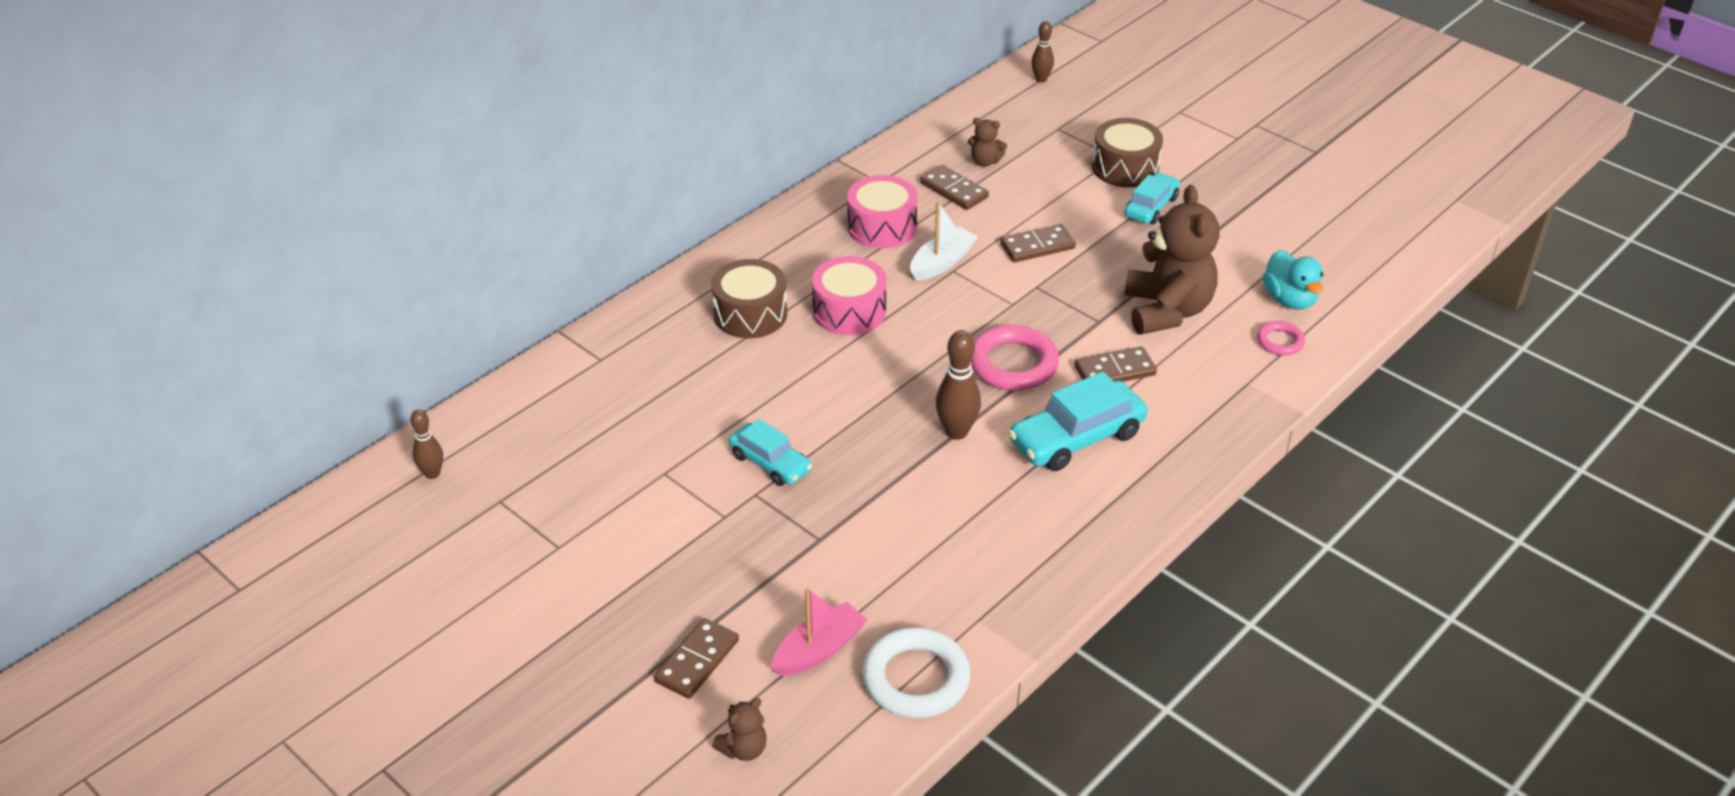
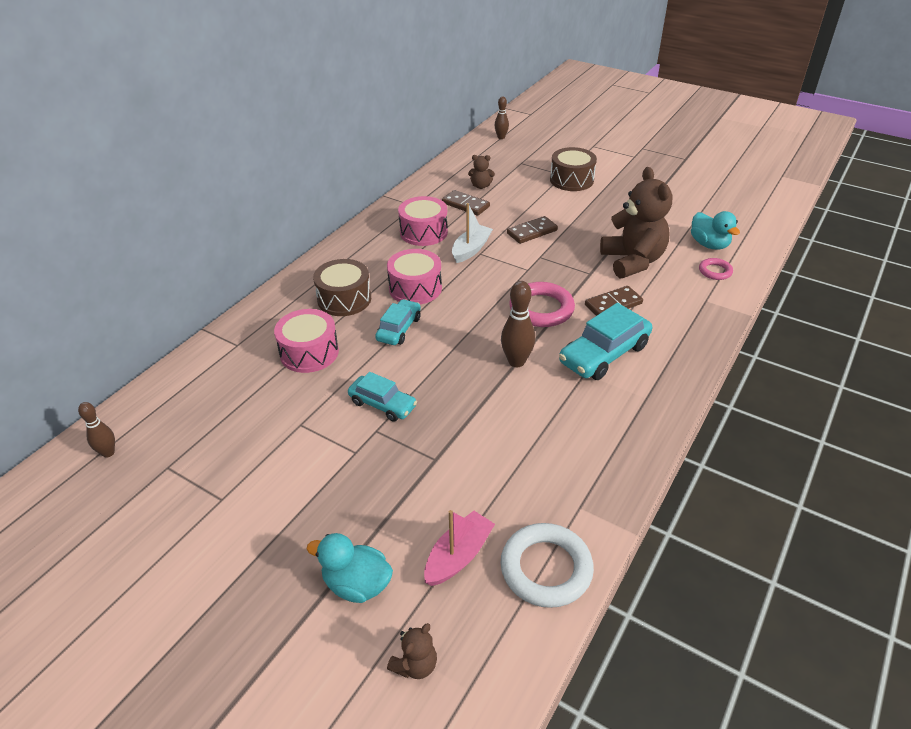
camera: 10 degrees left, 0 degrees up
brown domino [654,618,739,699] -> turquoise duck [307,533,393,603]
turquoise car [1124,173,1180,224] -> turquoise car moved to [375,299,421,345]
none -> pink drum [274,309,339,373]

